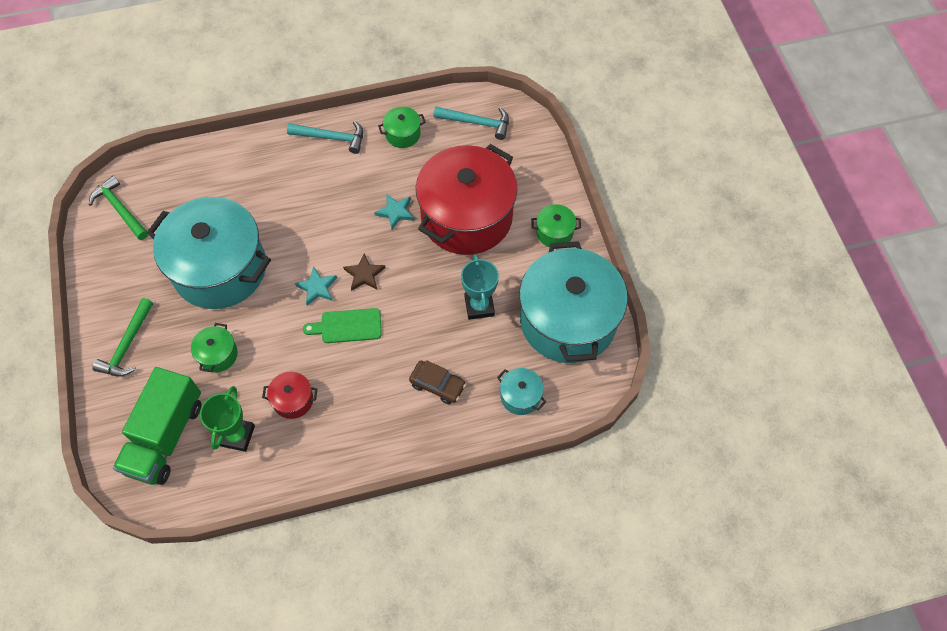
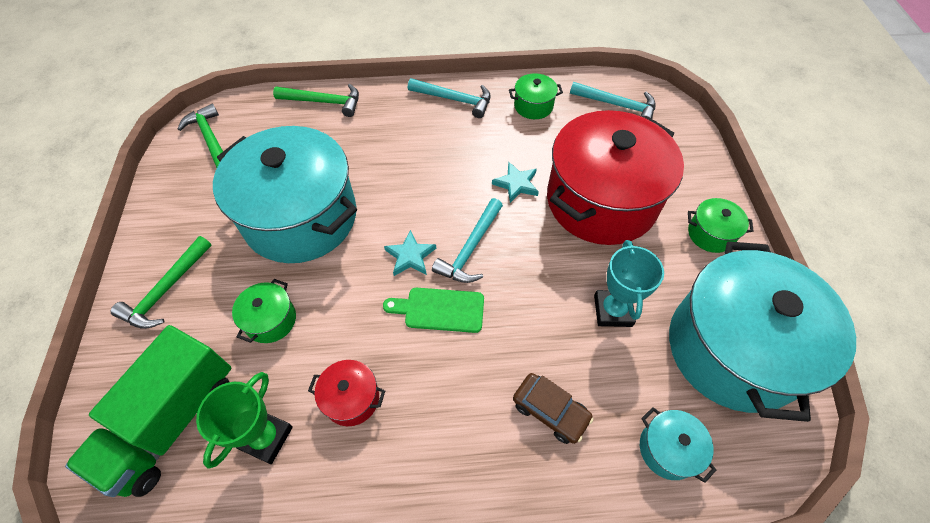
camera: 10 degrees right, 5 degrees down
brown star [343,253,385,291] -> turquoise hammer [432,198,503,283]
none -> green hammer [273,84,359,117]

